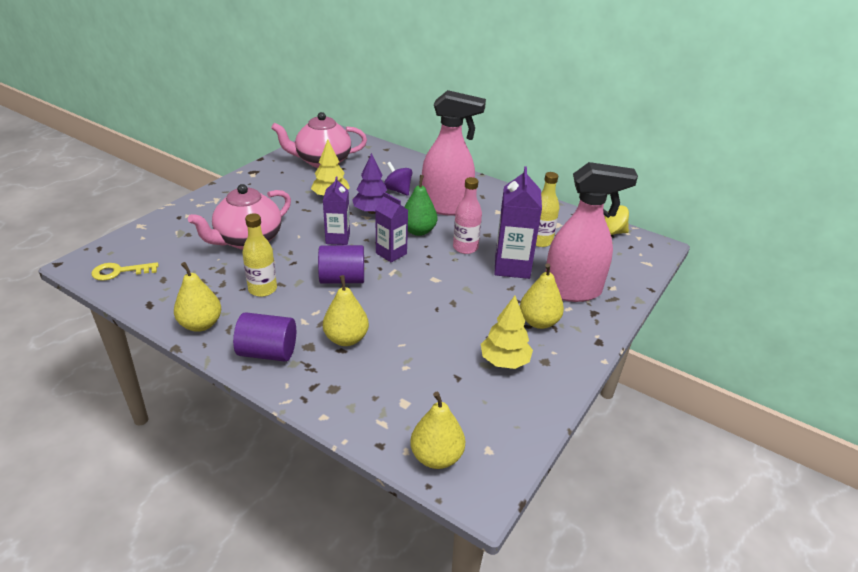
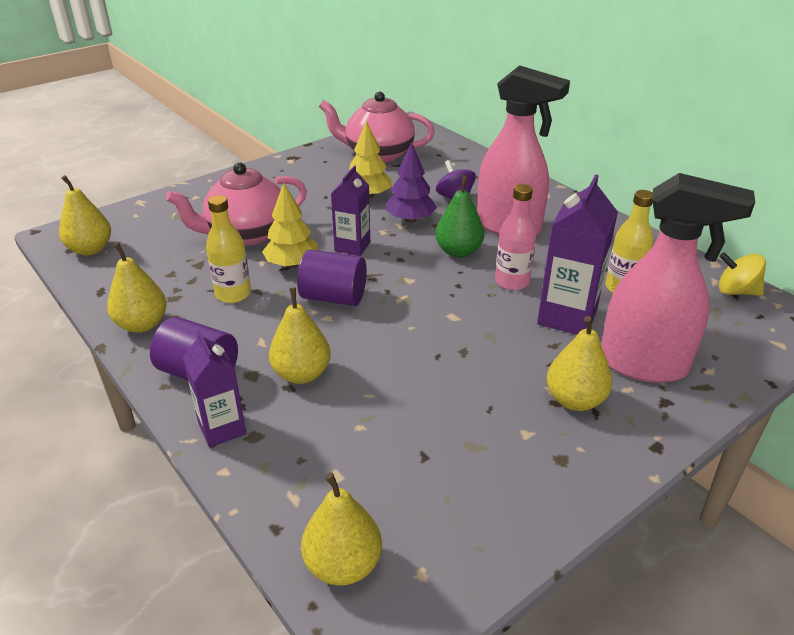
camera: 20 degrees right, 0 degrees up
yellow key [91,262,159,281] -> yellow pear [59,175,111,256]
purple carton [375,192,408,263] -> purple carton moved to [182,330,246,448]
yellow tree [481,296,533,369] -> yellow tree moved to [262,183,318,268]

